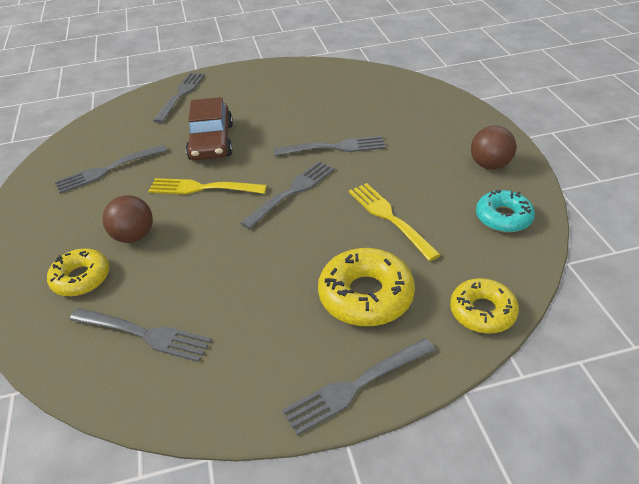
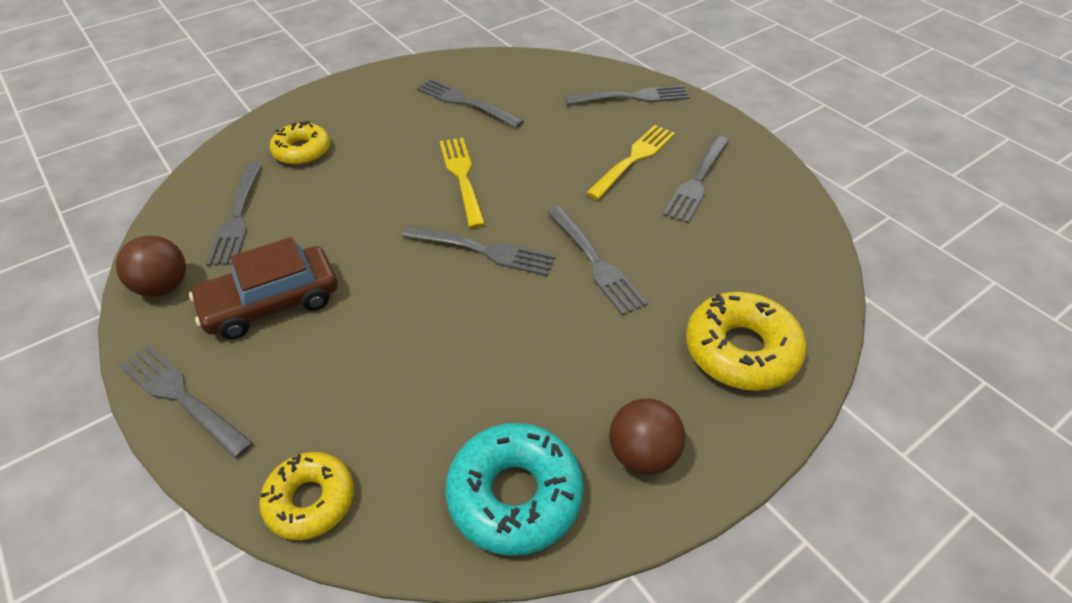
camera: 65 degrees right, 5 degrees up
brown ball [102,195,153,243] -> brown ball moved to [116,235,186,297]
brown car [186,97,233,160] -> brown car moved to [189,237,337,339]
yellow donut [318,248,415,326] -> yellow donut moved to [686,292,807,391]
yellow fork [349,183,441,261] -> yellow fork moved to [586,125,675,200]
turquoise donut [476,190,535,233] -> turquoise donut [445,423,584,556], size x1.50
none -> grey fork [663,136,729,223]

